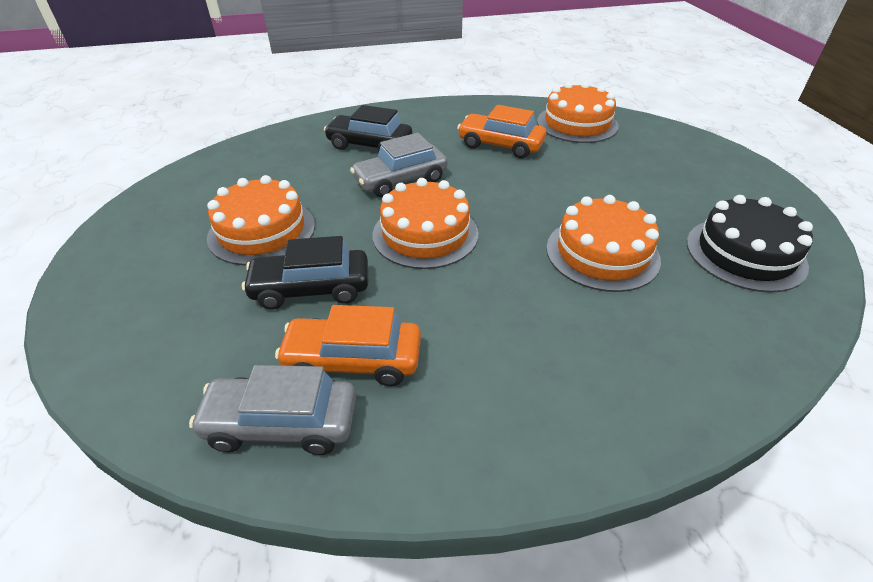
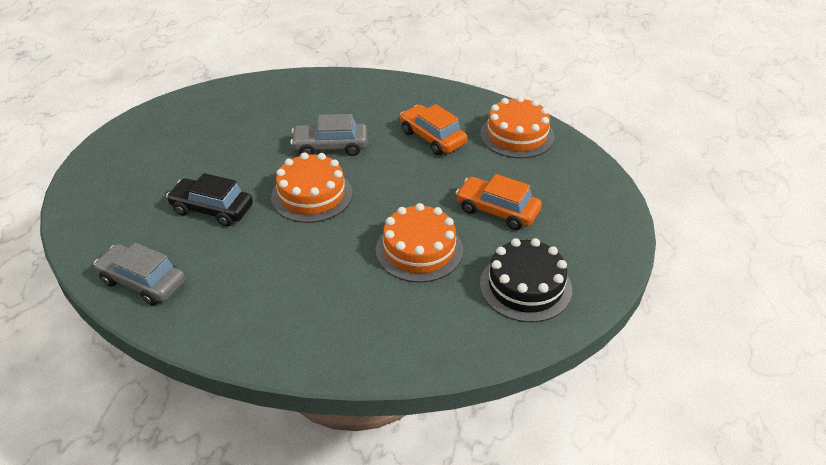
camera: 25 degrees right, 0 degrees up
orange cake [207,175,315,265] -> none
orange car [275,305,421,386] -> orange car moved to [456,174,542,230]
black car [324,105,412,151] -> none

